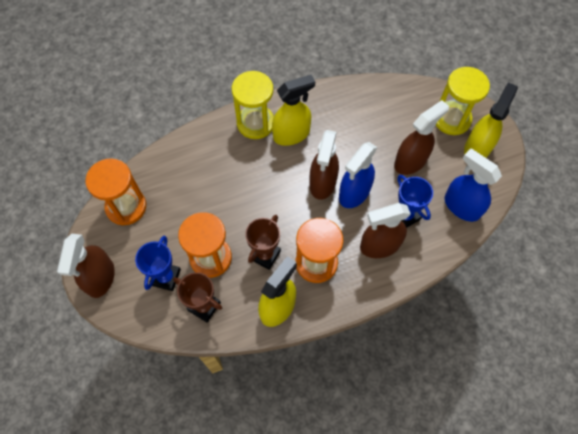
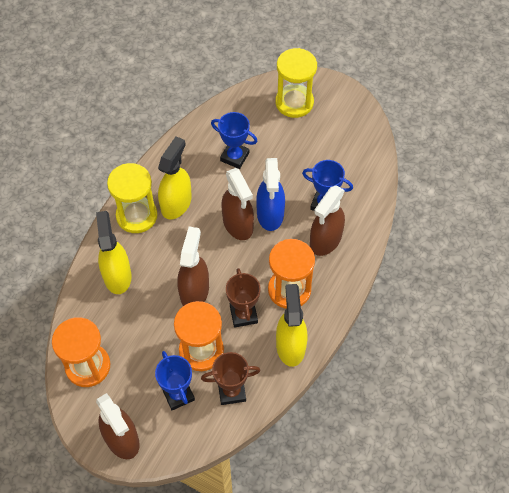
camera: 40 degrees left, 5 degrees down
brown spray bottle [394,100,449,175] -> brown spray bottle moved to [177,226,209,306]
blue spray bottle [445,149,502,222] -> none
yellow spray bottle [464,82,518,158] -> yellow spray bottle moved to [96,211,132,294]
none -> blue trophy [211,112,258,169]

